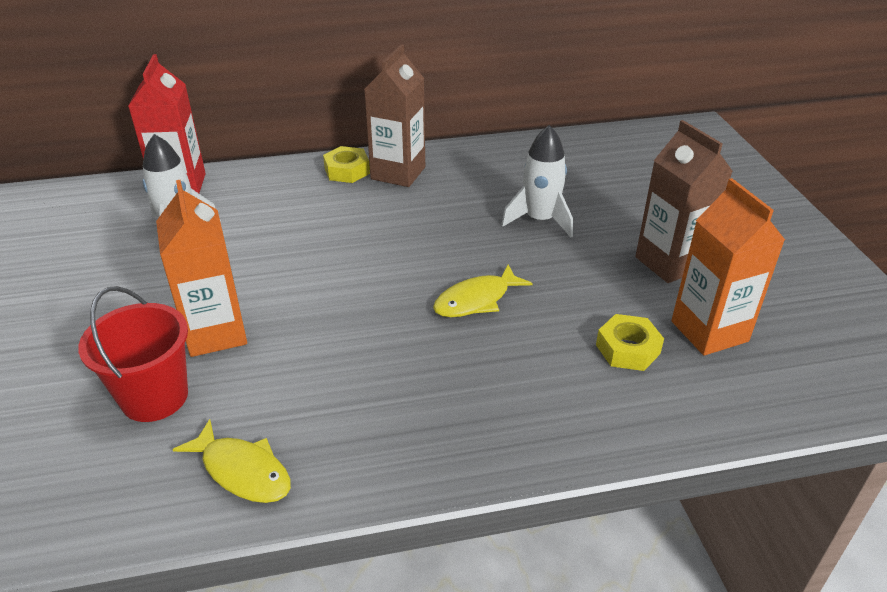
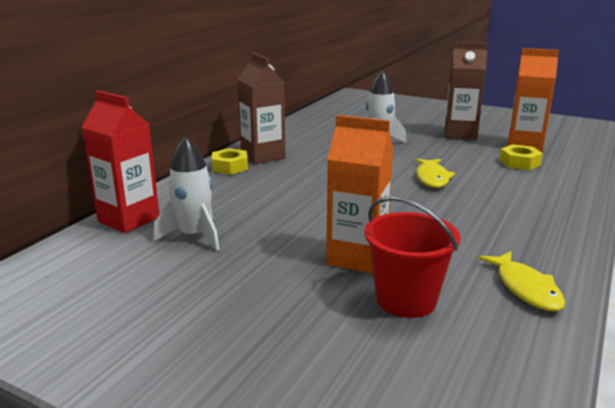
camera: 50 degrees left, 15 degrees down
yellow fish [172,419,291,503] -> yellow fish turned 90 degrees clockwise [478,251,565,311]

